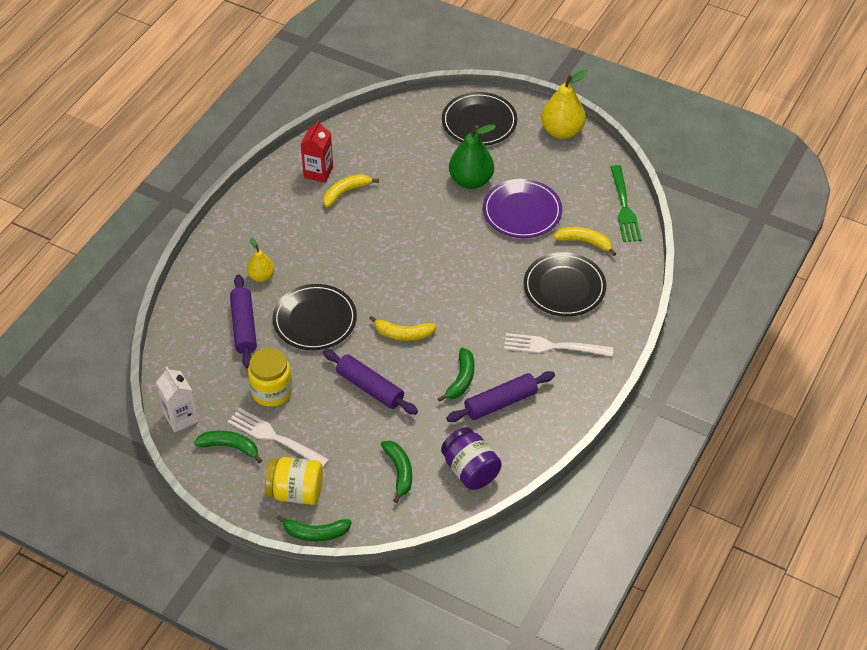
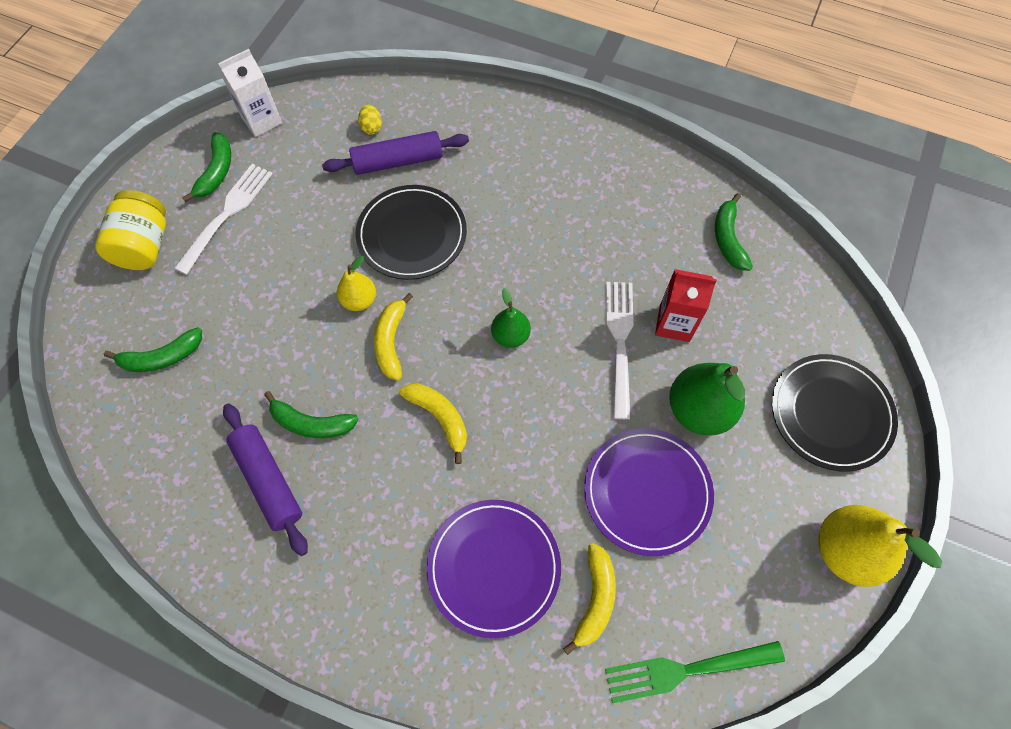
camera: 85 degrees right, 15 degrees up
yellow pear [247,238,274,282] -> yellow pear moved to [337,256,376,311]
yellow jar [248,348,292,407] -> none
green banana [277,515,352,542] -> green banana moved to [715,193,753,271]
red carton [301,120,333,183] -> red carton moved to [655,269,717,342]
yellow banana [323,174,379,207] -> yellow banana moved to [399,383,467,464]
purple rolling pin [323,349,418,415] -> none
purple jar [441,427,502,490] -> none
white fork [504,333,613,357] -> white fork moved to [606,282,634,419]
black plate [524,252,606,317] -> purple plate [426,500,561,638]
none -> yellow egg [358,105,382,135]
none -> green pear [491,288,531,348]

